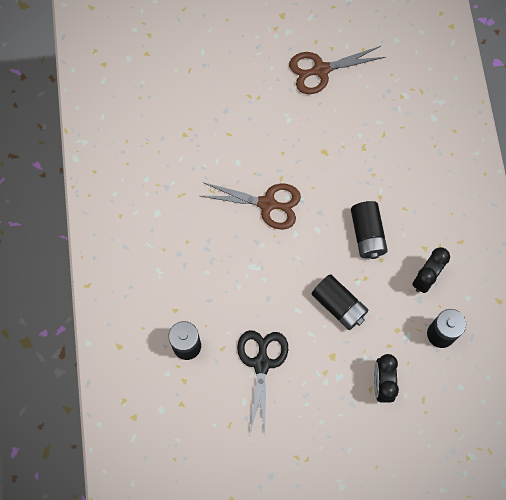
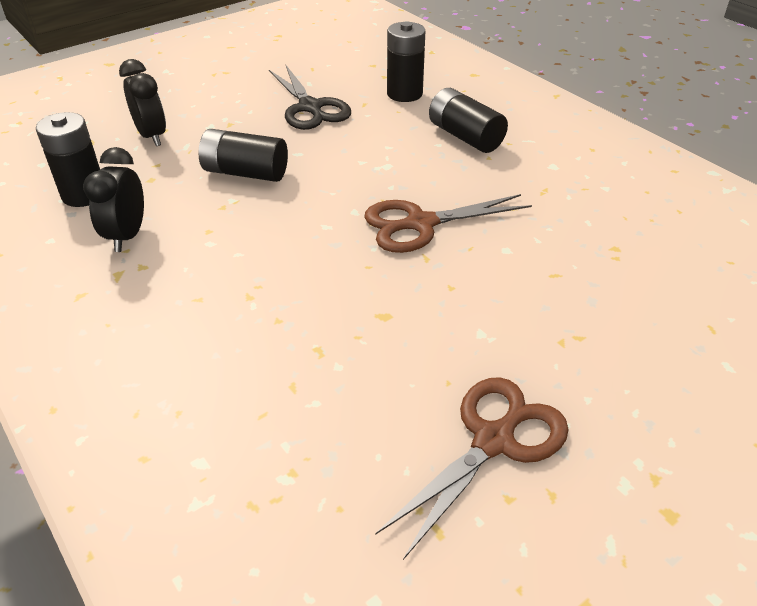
camera: 150 degrees right, 30 degrees down
black battery [351,201,388,259] -> black battery moved to [429,88,508,153]

